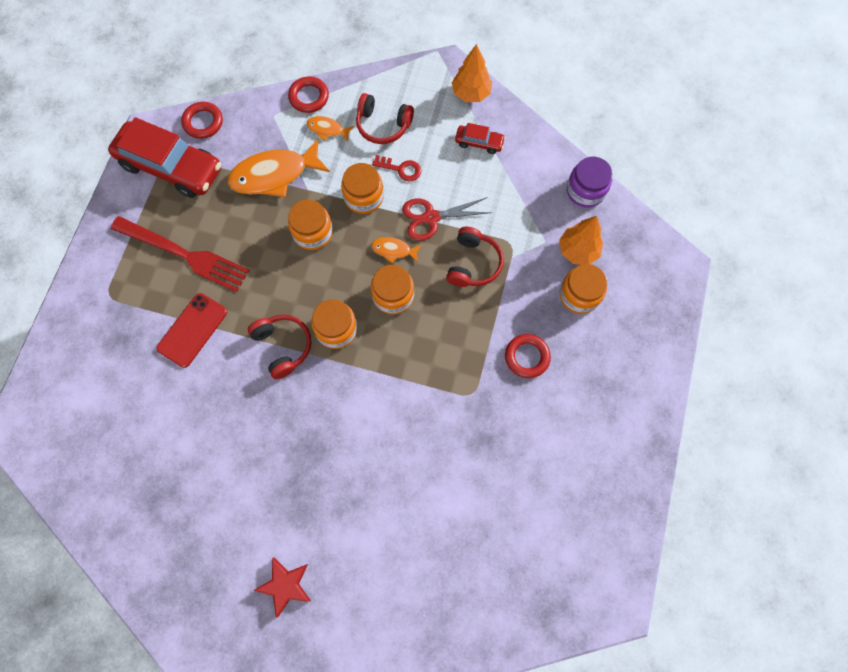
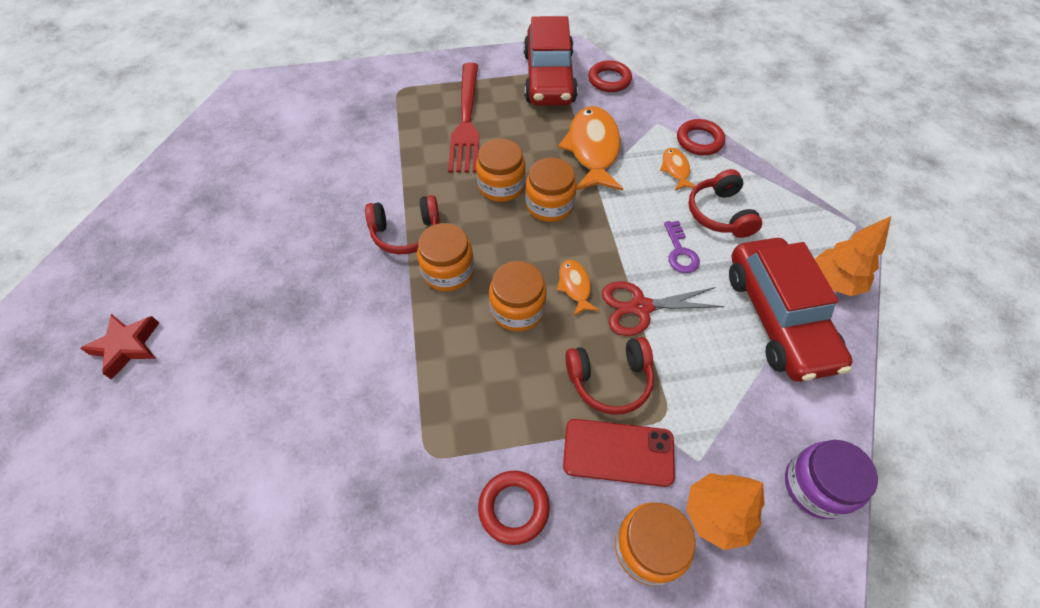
camera: 65 degrees right, 15 degrees down
red phone [157,293,227,368] -> red phone moved to [563,419,675,487]
orange fish [228,139,330,198] -> orange fish turned 45 degrees clockwise [558,106,623,191]
red headphones [248,315,311,379] -> red headphones turned 45 degrees clockwise [365,195,440,254]
orange jar [341,163,384,214] -> orange jar moved to [476,139,526,202]
red key [372,155,421,182] -> purple key [664,221,700,273]
red scissors [402,197,492,241] -> red scissors turned 60 degrees counterclockwise [602,281,725,336]
red car [455,123,505,154] -> red car [729,238,853,382], size x2.23

